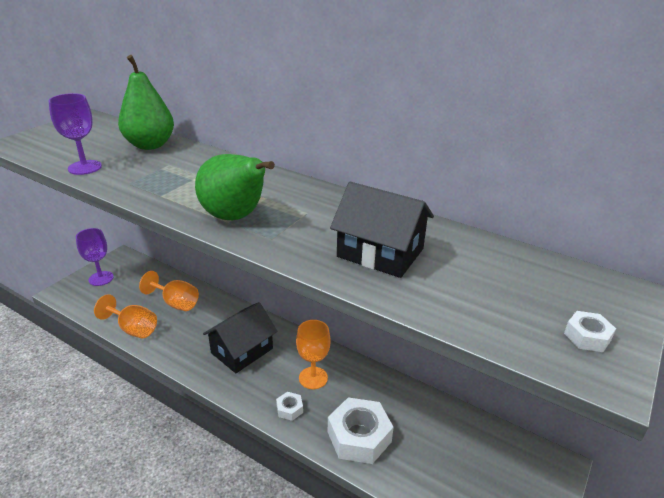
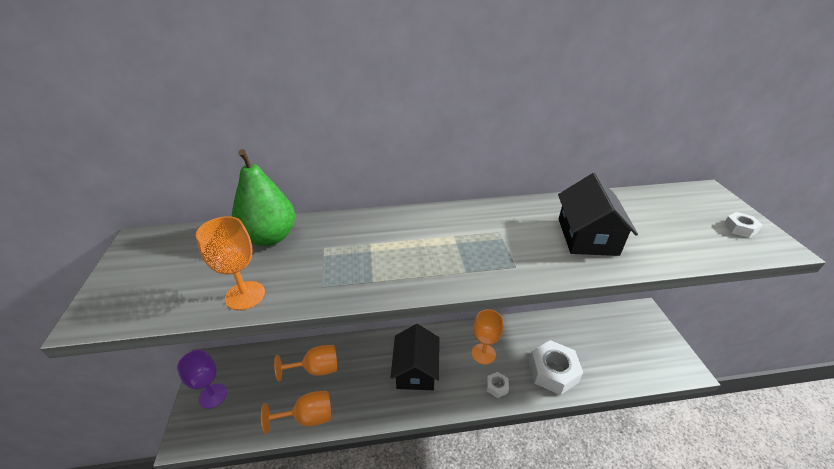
camera: 40 degrees left, 5 degrees up
purple goblet [48,93,102,175] -> orange goblet [196,216,265,310]
green pear [195,154,275,220] -> none
black house [330,182,434,278] -> black house turned 75 degrees counterclockwise [558,173,638,256]

